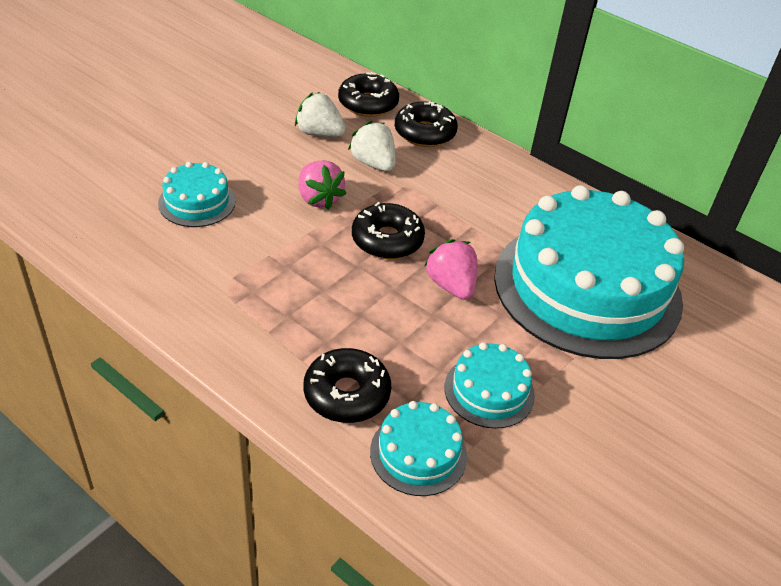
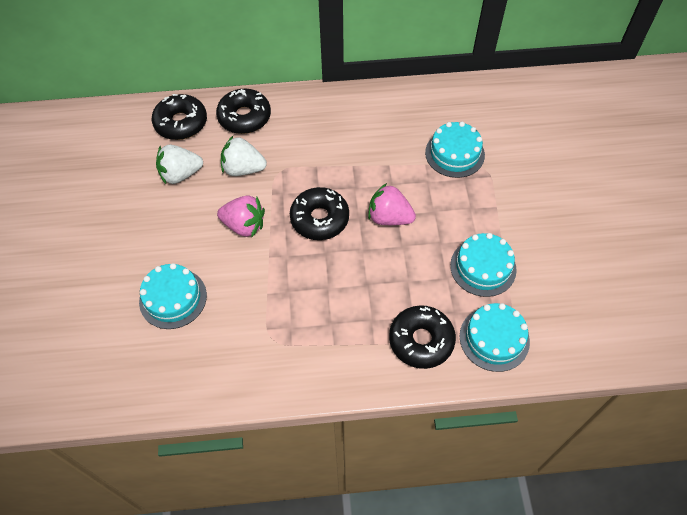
camera: 40 degrees left, 15 degrees up
turquoise cake [494,185,684,359] -> turquoise cake [425,122,485,178], size x0.43

